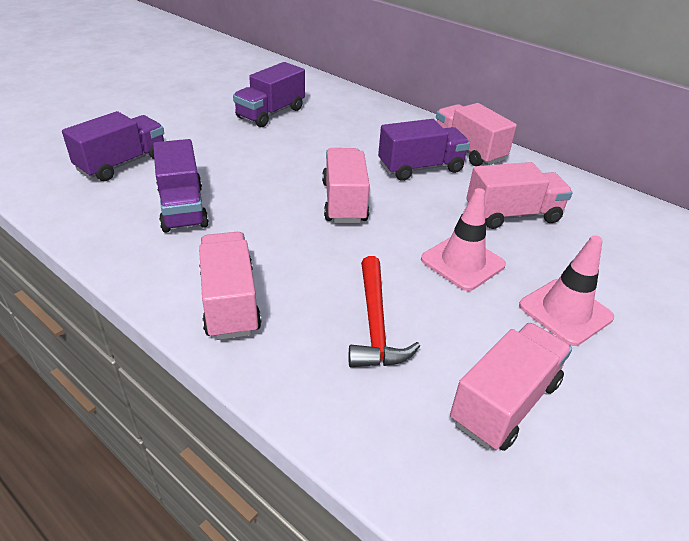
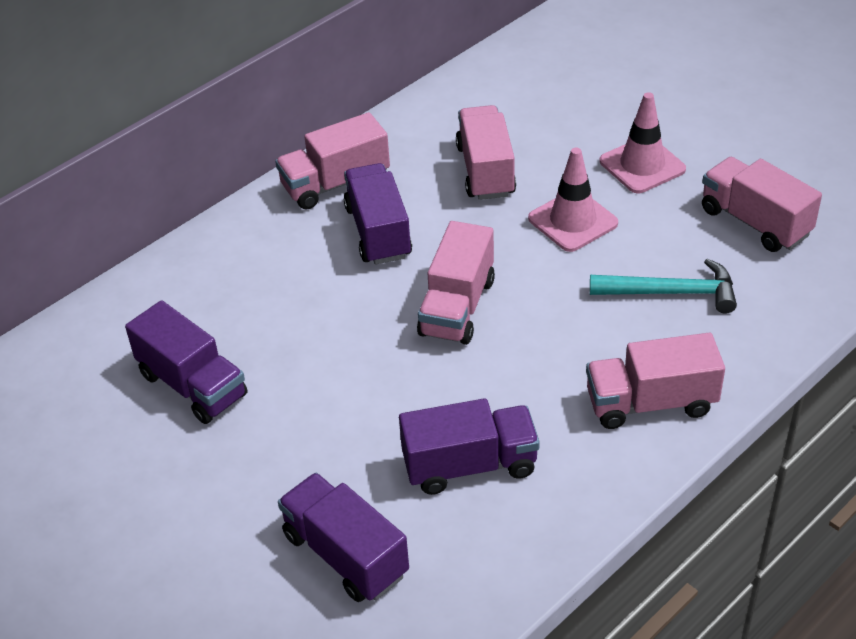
camera: 80 degrees left, 5 degrees up
pink truck [322,148,370,223] -> pink truck turned 75 degrees counterclockwise [417,221,495,345]
red hammer [349,256,420,367] -> turquoise hammer [590,259,737,313]

